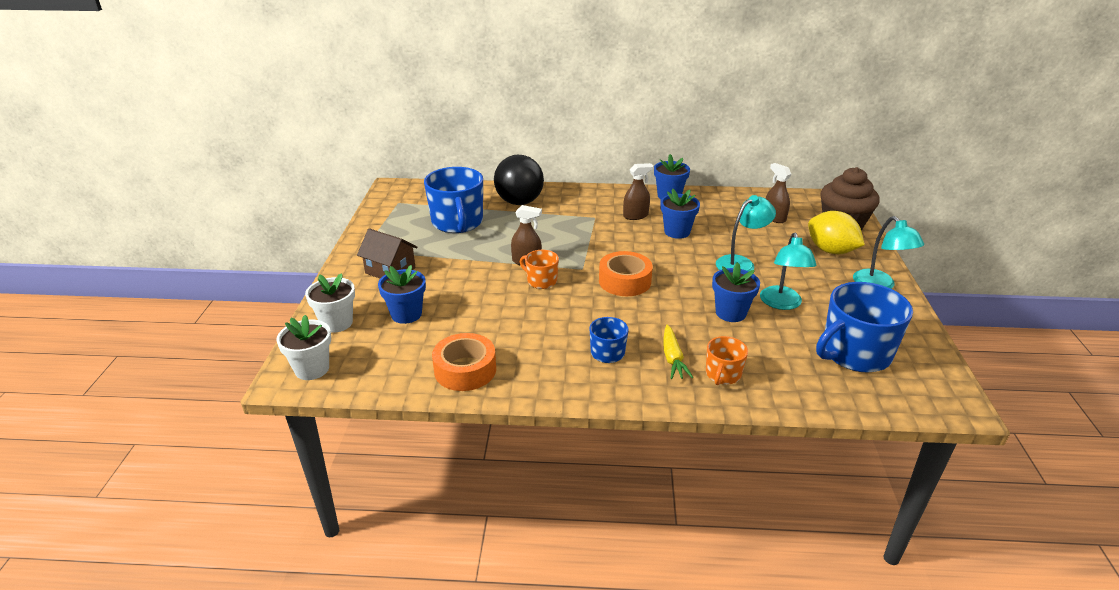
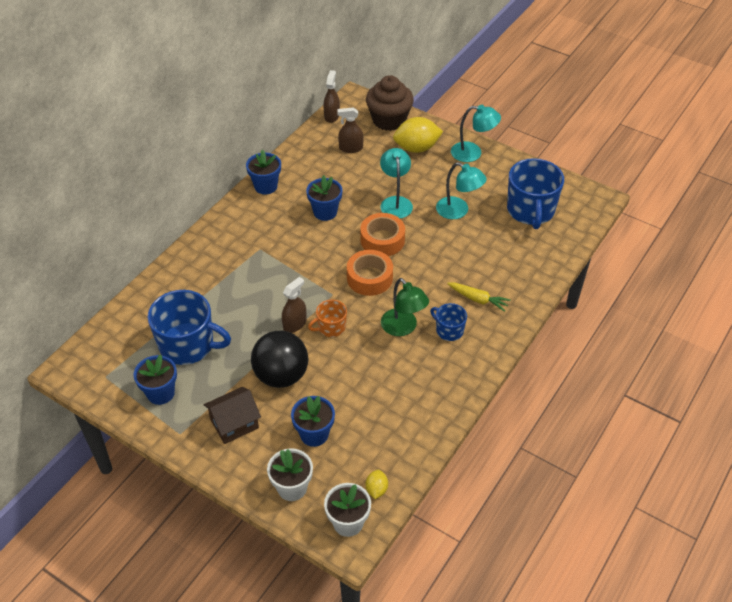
camera: 60 degrees left, 15 degrees up
orange tape [432,333,496,391] -> orange tape moved to [360,213,405,256]
black ball [494,155,544,205] -> black ball moved to [251,331,308,388]
brown spray bottle [623,163,653,220] -> brown spray bottle moved to [323,70,340,123]
orange mug [706,336,748,385] -> none
blue flower pot [712,262,760,322] -> blue flower pot moved to [133,354,177,405]
none -> yellow lemon [365,470,388,499]
none -> green lamp [381,278,429,336]

